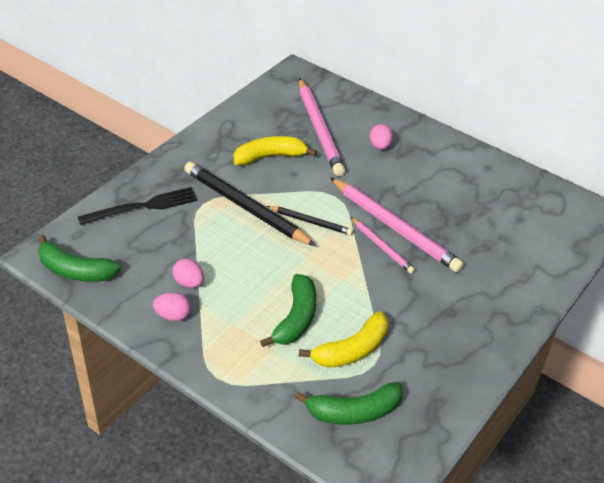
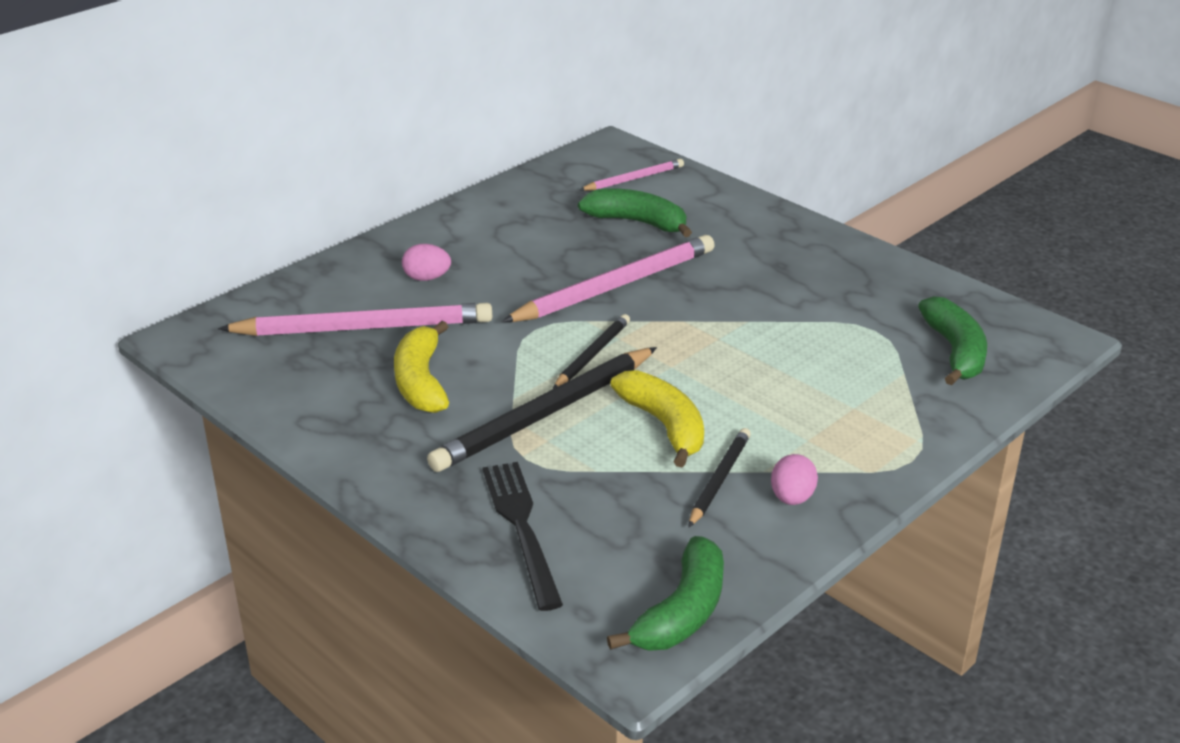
camera: 80 degrees left, 10 degrees down
pink egg [172,259,204,288] -> black pencil [688,428,751,527]
green banana [260,274,317,347] -> green banana moved to [578,188,692,237]
yellow banana [299,311,388,368] -> yellow banana moved to [610,370,704,467]
pink pencil [351,217,415,274] -> pink pencil moved to [580,159,684,191]

